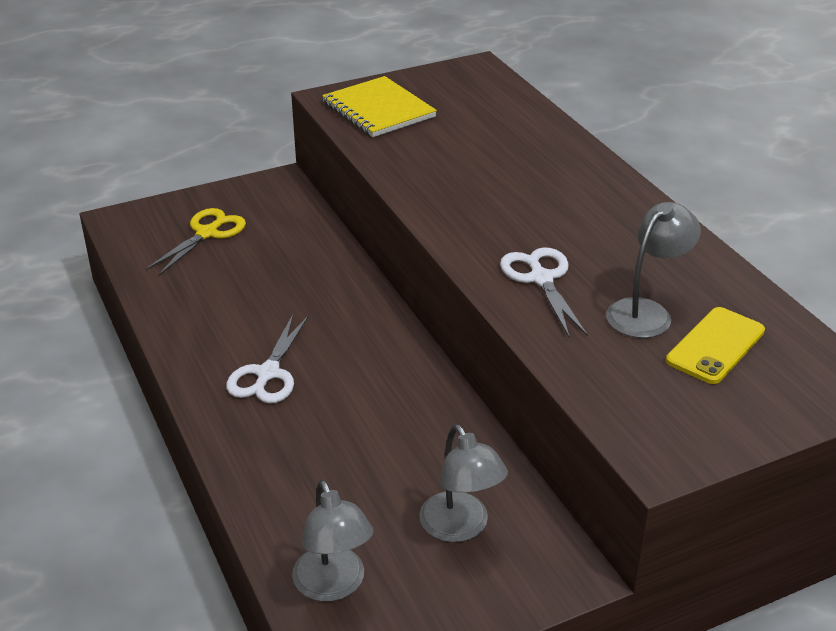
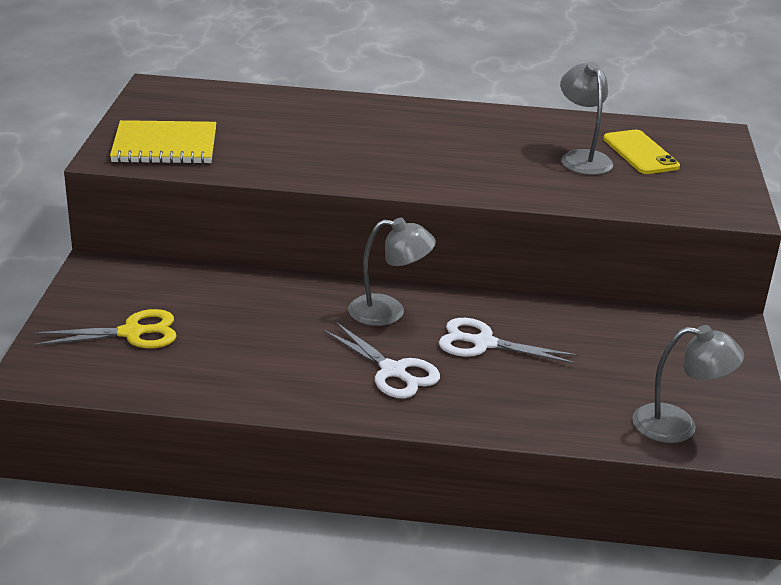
camera: 60 degrees left, 5 degrees down
yellow scissors [146,208,246,276] -> yellow scissors turned 105 degrees clockwise [34,309,176,348]
grey lamp [419,424,508,542] -> grey lamp moved to [348,218,436,326]
white scissors [500,247,588,337] -> white scissors moved to [439,318,579,364]

